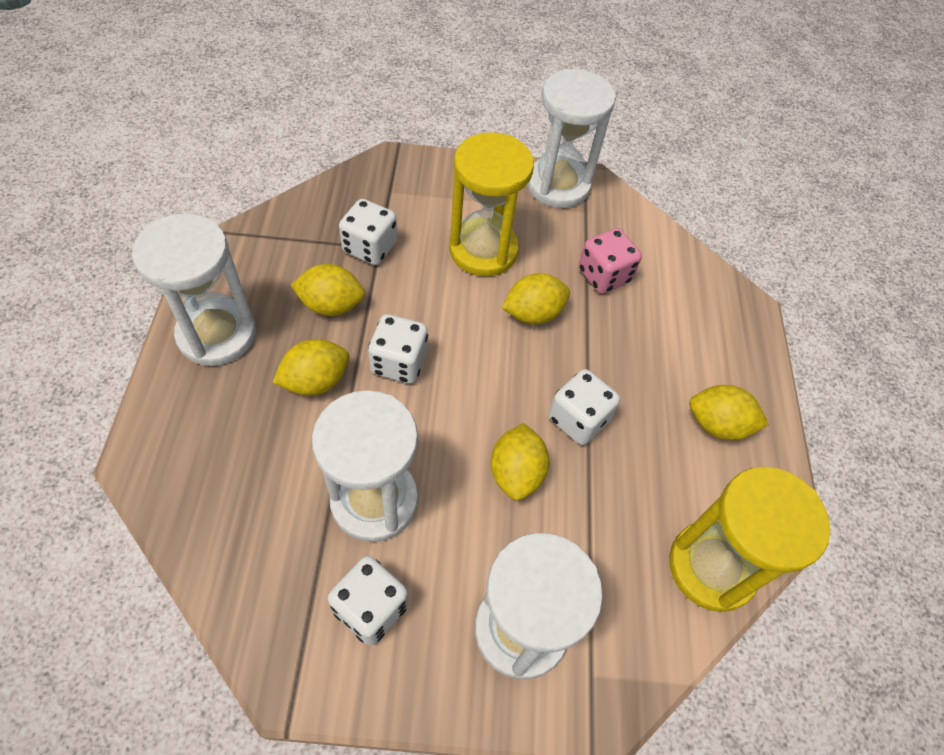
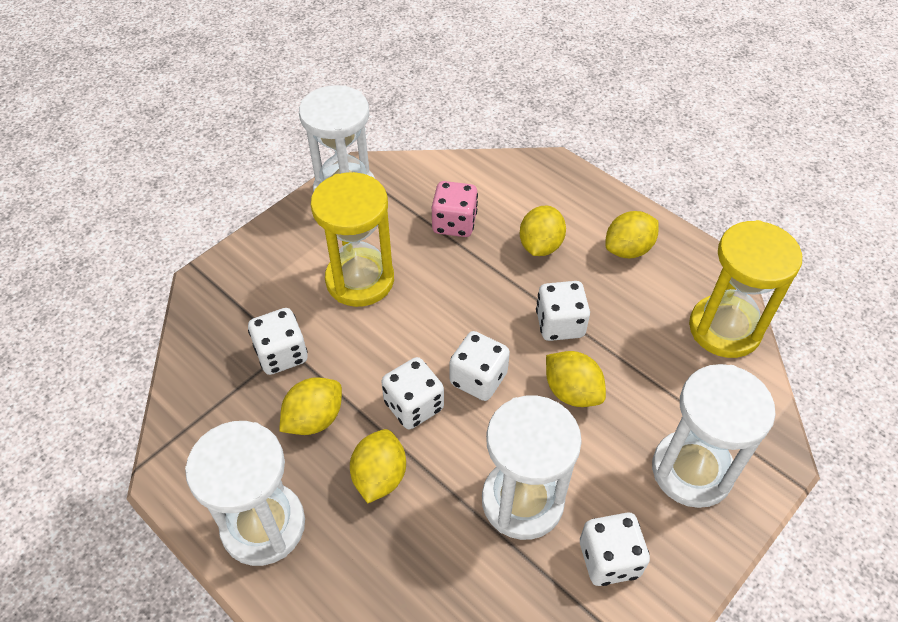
camera: 45 degrees left, 5 degrees down
yellow lemon [502,273,570,325] -> yellow lemon moved to [520,206,566,256]
none -> white dice [450,331,510,401]

